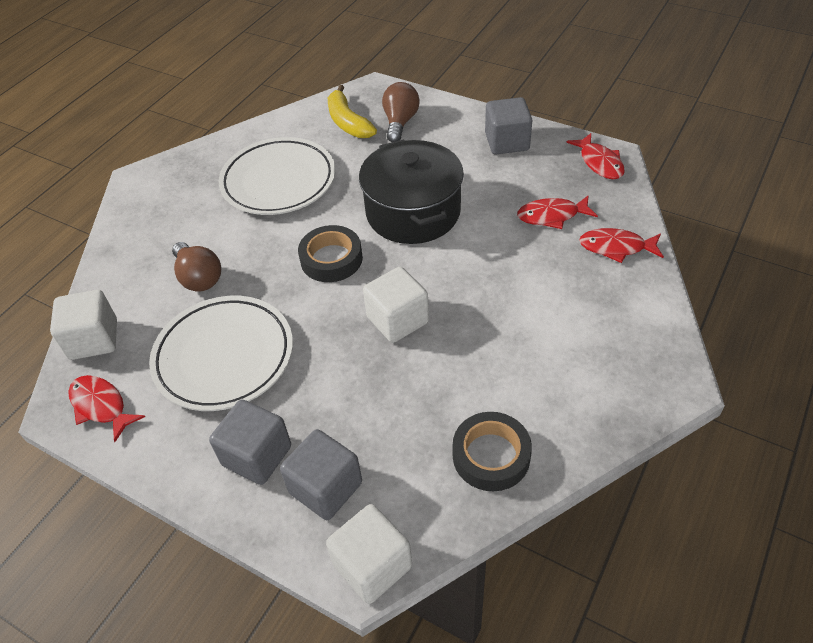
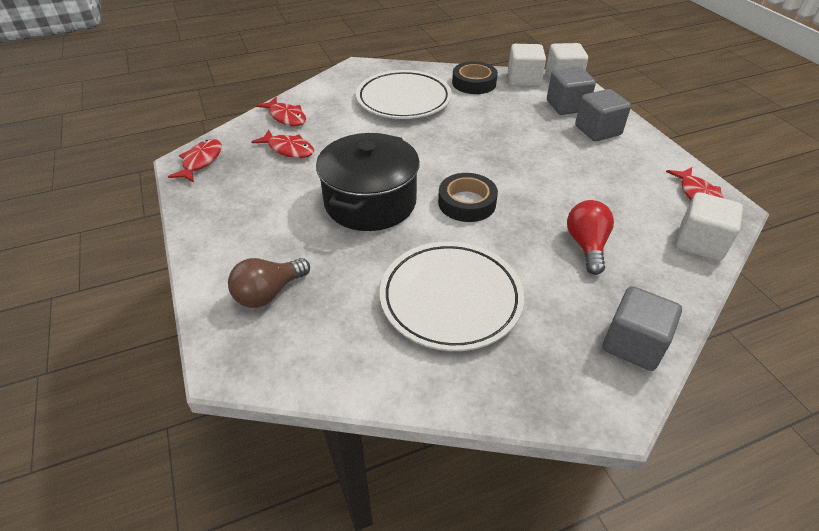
camera: 145 degrees left, 5 degrees down
white plate [149,296,293,411] -> white plate moved to [356,70,452,119]
brown light bulb [172,242,221,292] -> red light bulb [567,200,614,275]
yellow banana [328,85,377,138] -> none
white cube [363,267,429,343] -> white cube moved to [508,44,546,87]
grey cube [485,97,532,154] -> grey cube moved to [603,286,682,371]

